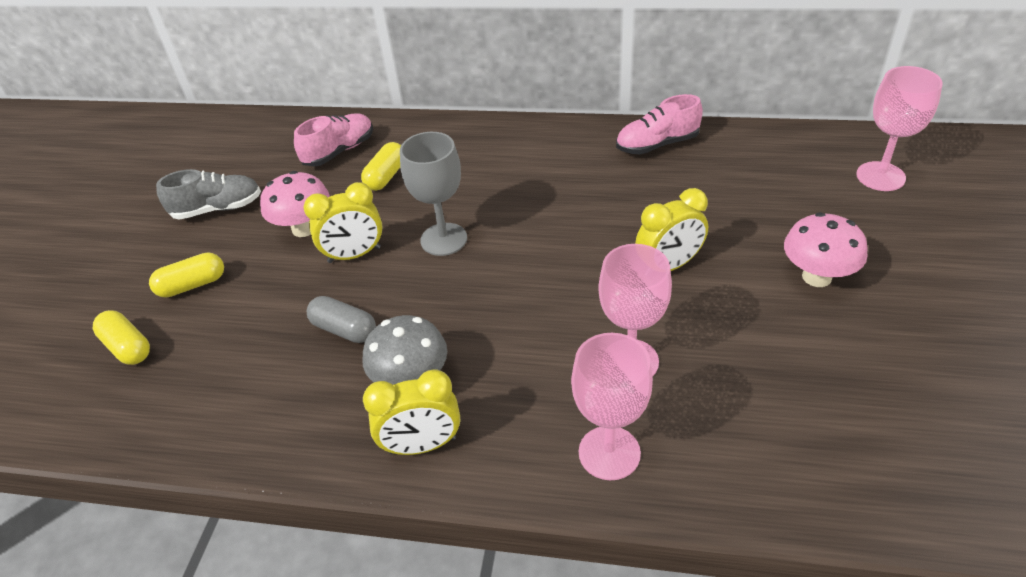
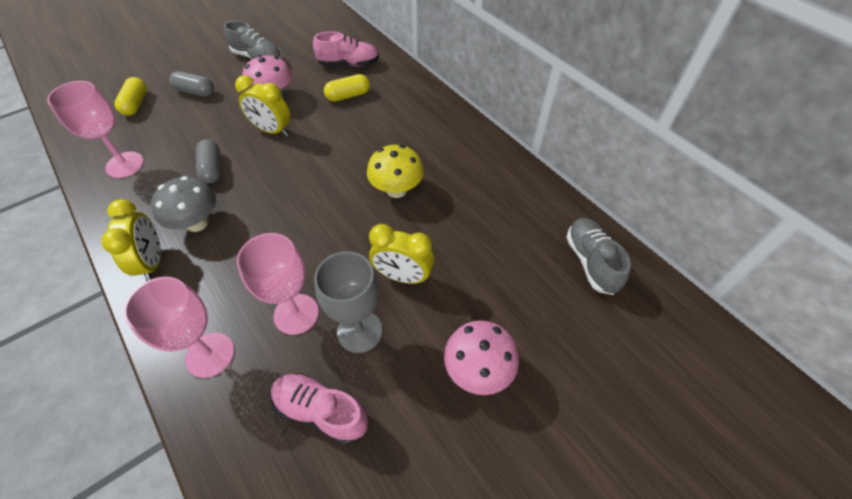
camera: 40 degrees right, 10 degrees up
yellow capsule [149,252,224,298] -> grey capsule [169,71,214,97]
yellow clock [363,370,460,455] -> yellow clock turned 135 degrees counterclockwise [101,199,161,281]
grey goblet [400,132,467,256] -> grey goblet moved to [314,251,383,353]
pink shoe [616,94,703,154] -> pink shoe moved to [271,373,368,445]
pink goblet [857,66,943,191] -> pink goblet moved to [47,81,144,178]
none -> yellow mushroom [367,145,424,198]
none -> grey shoe [566,218,631,295]

